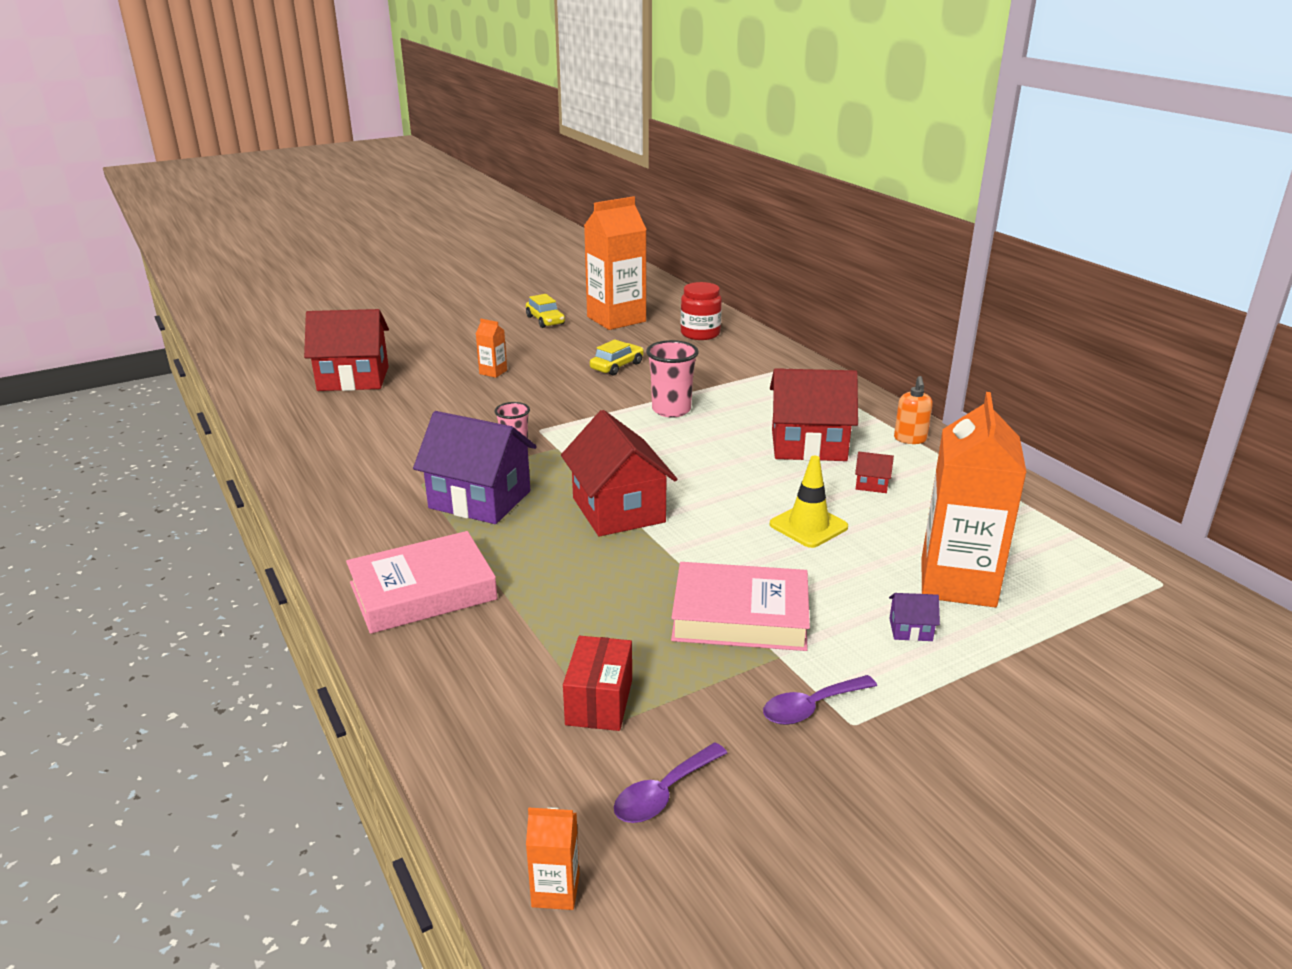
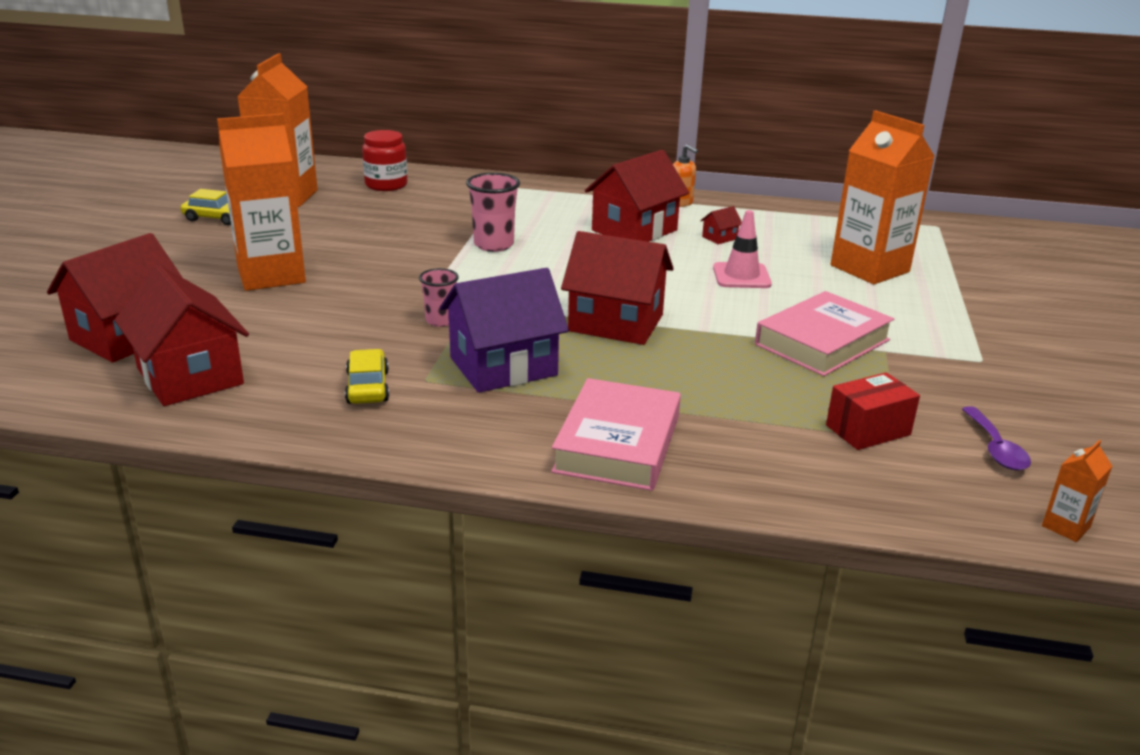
camera: 50 degrees left, 0 degrees up
orange carton [476,319,507,378] -> orange carton [217,113,306,291], size x2.43
red box [563,636,632,731] -> red box turned 75 degrees counterclockwise [826,372,920,450]
yellow car [590,339,644,376] -> yellow car moved to [345,349,389,404]
purple spoon [763,675,877,725] -> none
yellow traffic cone [770,456,848,548] -> pink traffic cone [713,210,772,288]
purple house [889,593,940,641] -> none
none -> red house [114,265,249,406]

